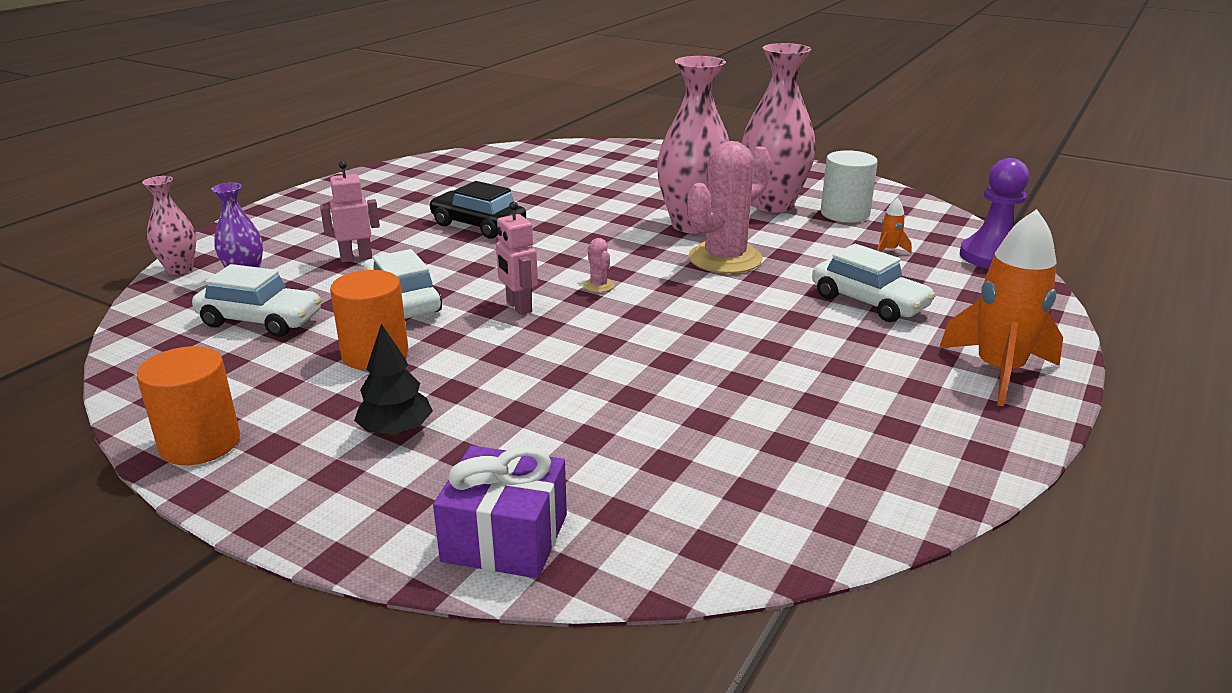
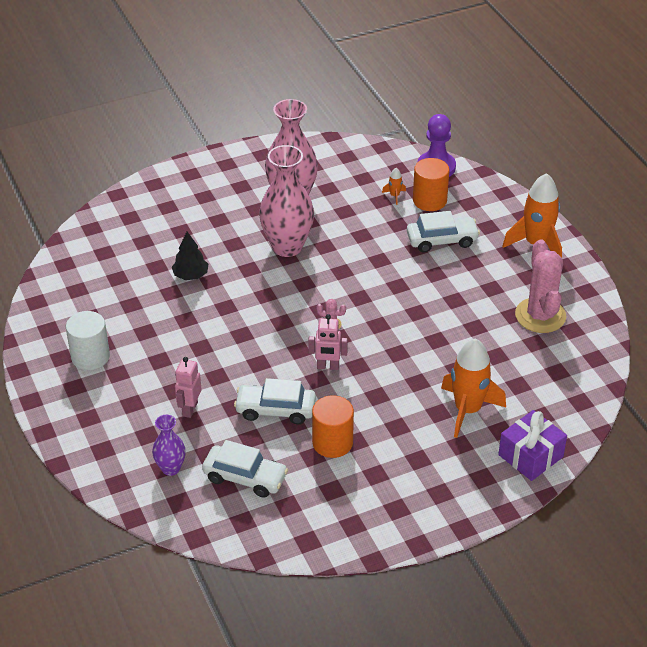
camera: 55 degrees left, 15 degrees up
orange cylinder [137,346,240,465] -> orange cylinder moved to [413,158,450,211]
pink vase [142,176,196,275] -> none
white car [192,264,322,337] -> white car turned 60 degrees clockwise [202,440,288,498]
black tree [354,324,433,436] -> black tree moved to [172,231,208,280]
black car [429,181,526,239] -> none
pink cactus [687,141,772,274] -> pink cactus moved to [515,239,566,333]
white cylinder [821,150,878,223] -> white cylinder moved to [66,311,110,370]
none -> orange rocket [441,338,506,438]

